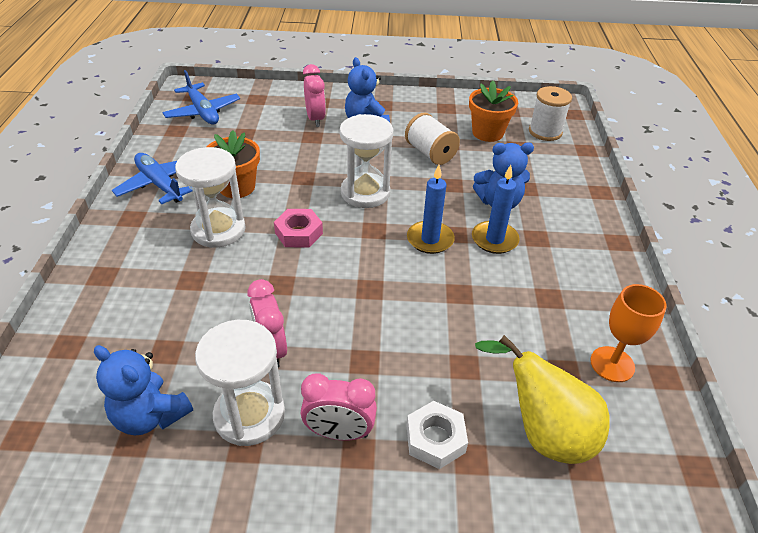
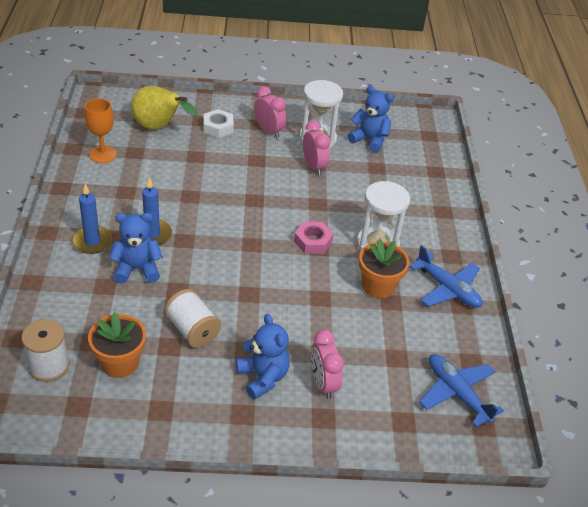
camera: 175 degrees right, 0 degrees up
pink clock [301,374,377,441] -> pink clock turned 45 degrees clockwise [254,87,287,138]
white hourglass [340,114,393,208] -> none
blue candle [407,165,455,254] -> blue candle moved to [72,184,112,254]

